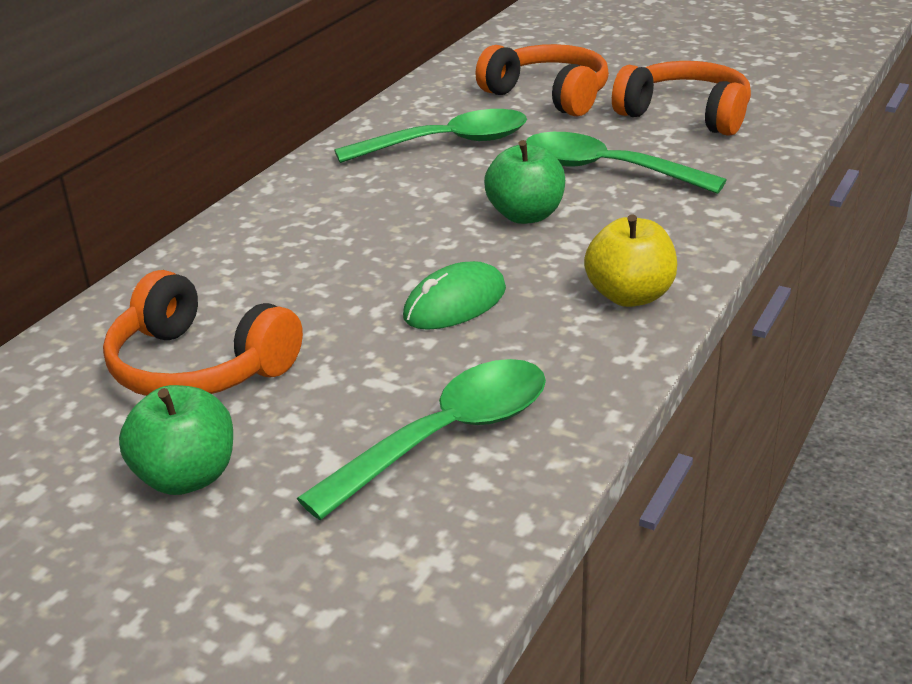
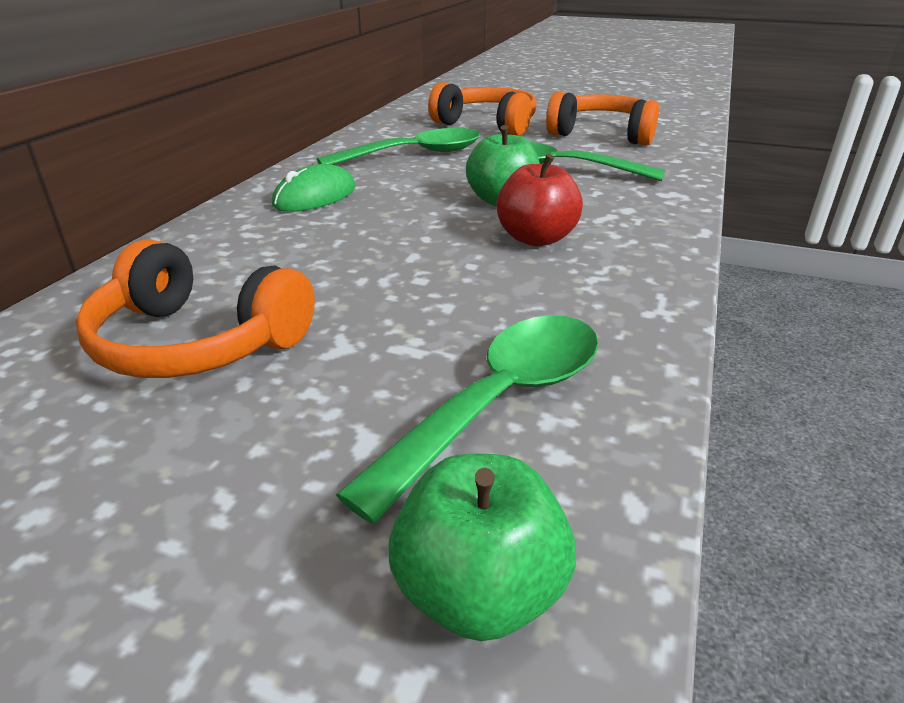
camera: 10 degrees left, 0 degrees up
green apple [119,385,233,495] -> green apple moved to [389,454,576,641]
green mouse [403,261,506,330] -> green mouse moved to [272,164,356,212]
yellow apple [584,214,677,307] -> none
none -> red apple [496,154,583,246]

